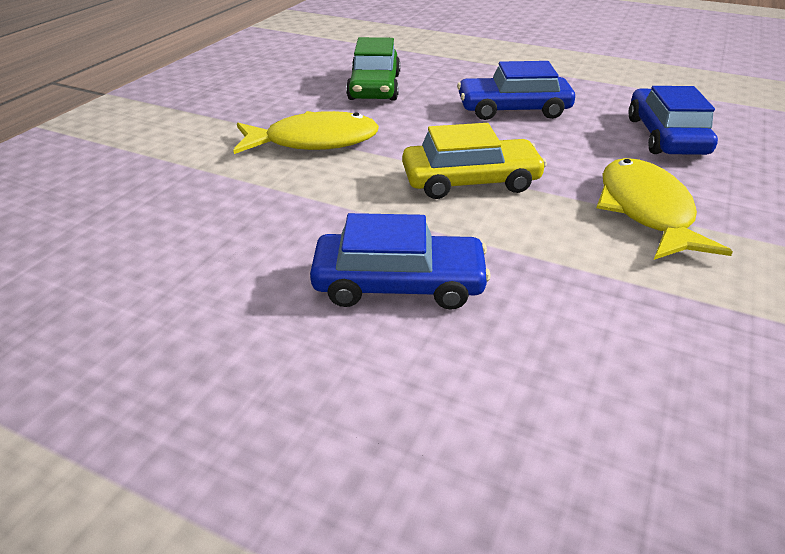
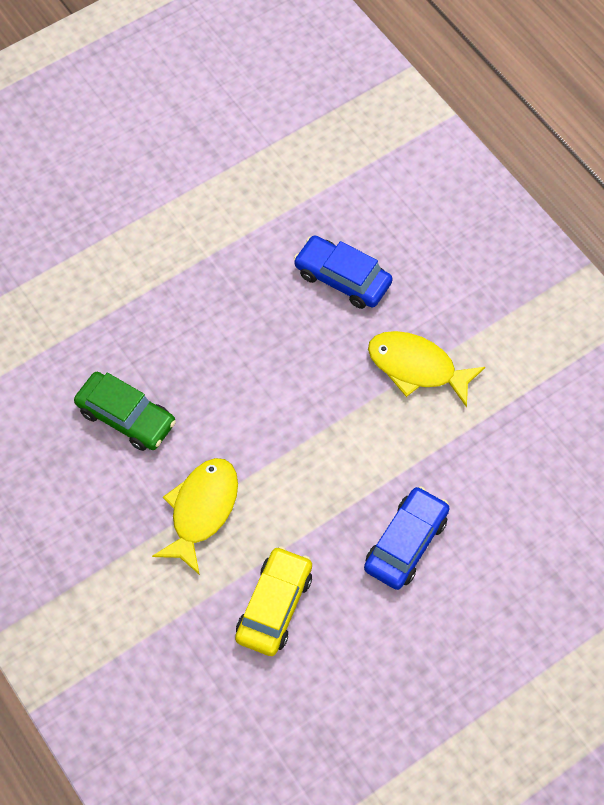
camera: 60 degrees left, 25 degrees up
yellow car [402,123,547,199] -> yellow car moved to [235,546,312,656]
blue car [457,61,575,120] -> none

